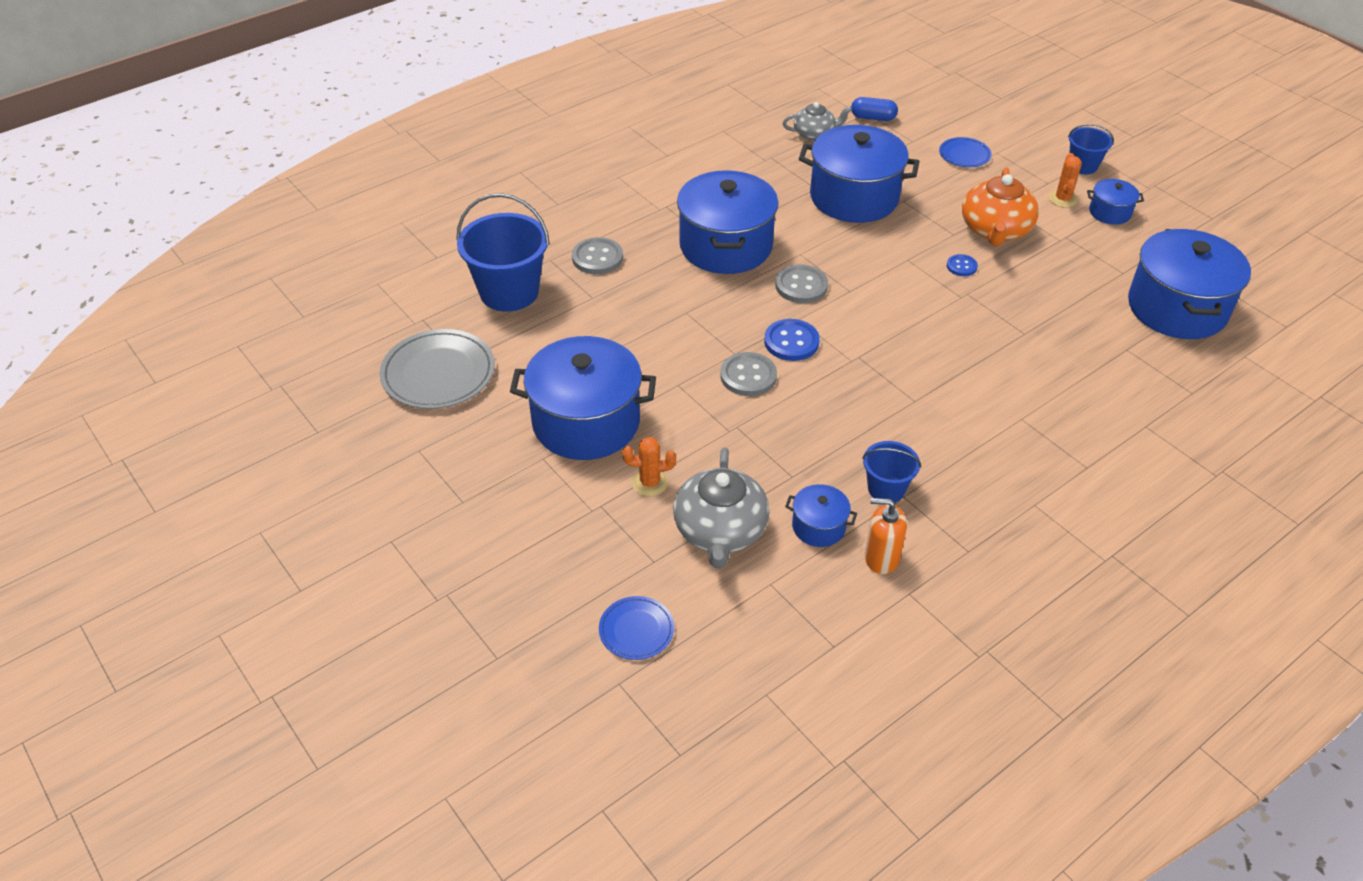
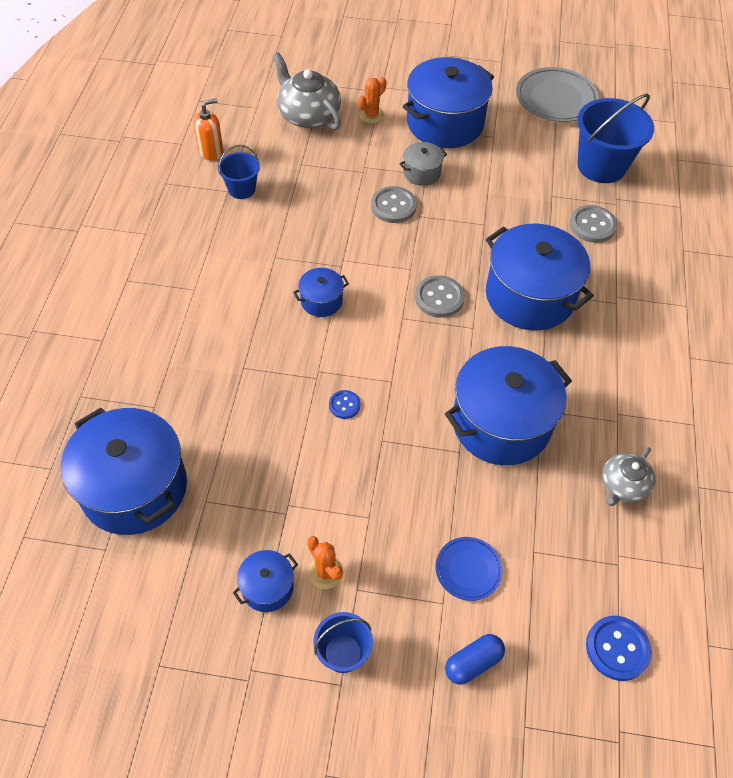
camera: 135 degrees right, 10 degrees up
blue plate [599,596,674,660] -> none
blue button [764,319,820,361] -> blue button moved to [586,616,651,681]
blue pot [785,484,857,547] -> blue pot moved to [293,268,349,317]
blue capsule [851,97,898,121] -> blue capsule moved to [445,634,505,685]
orange teapot [962,168,1039,246] -> none
none -> grey pot [399,142,447,186]

